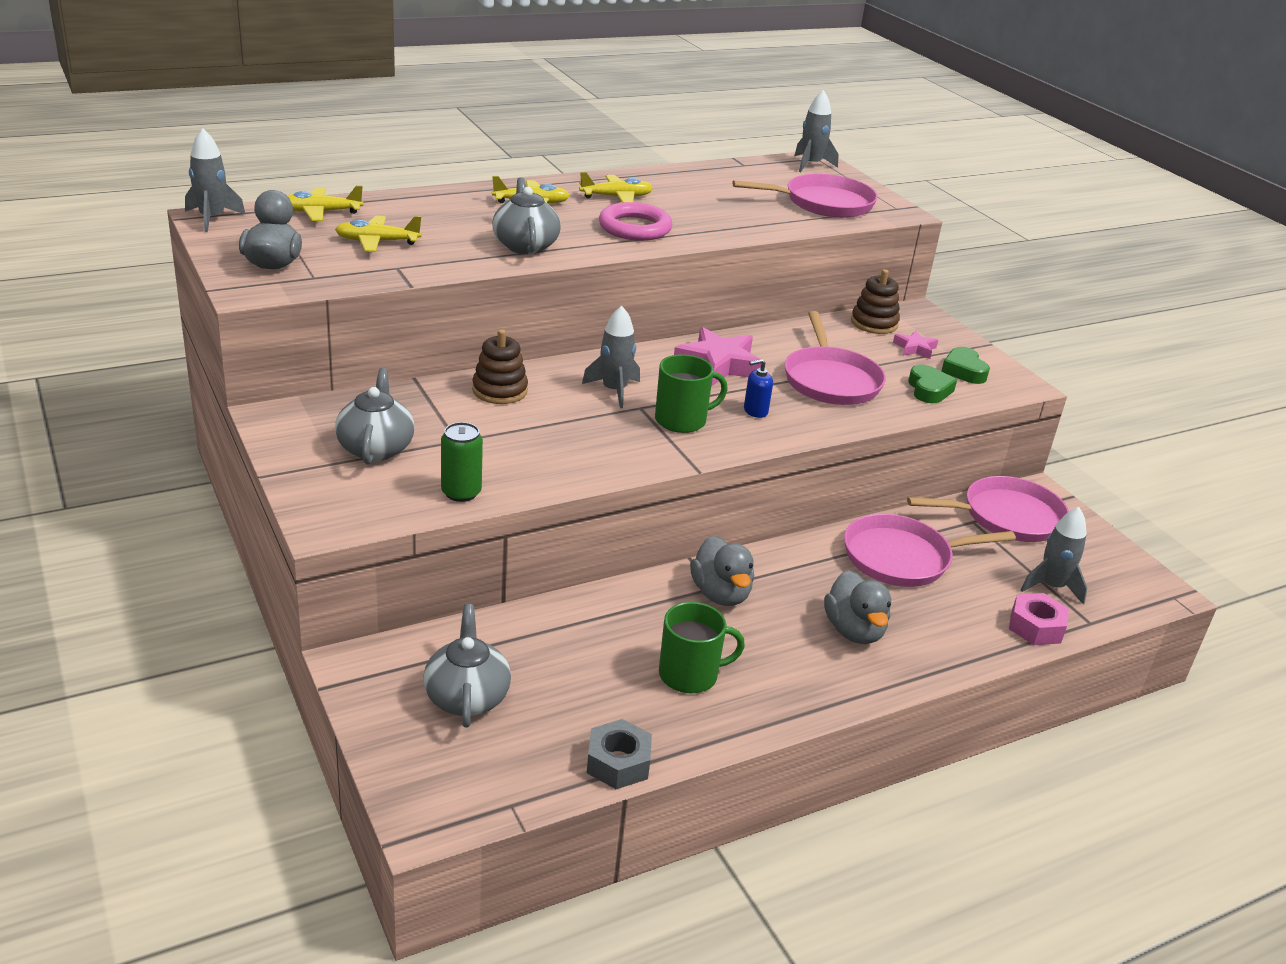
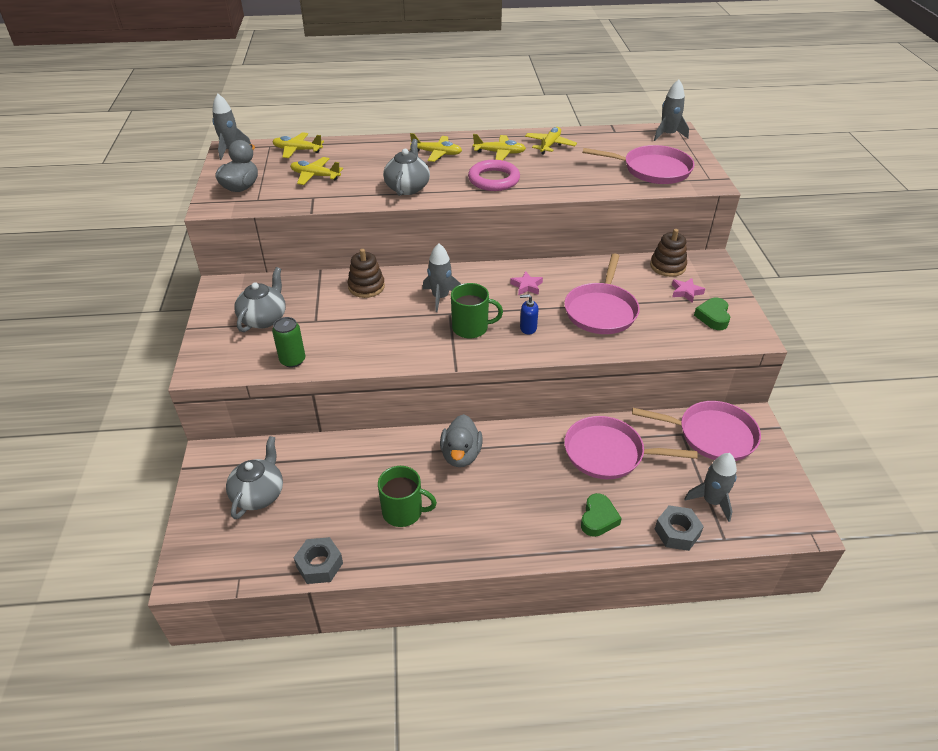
camera: 25 degrees right, 10 degrees up
pink star [674,327,761,386] -> pink star [510,271,543,295], size x0.52
grey duck [824,570,891,644] -> none
green heart [908,365,957,403] -> green heart moved to [581,493,622,537]
pink nut [1009,593,1069,645] -> grey nut [655,505,704,551]
none -> yellow plane [525,127,577,155]

